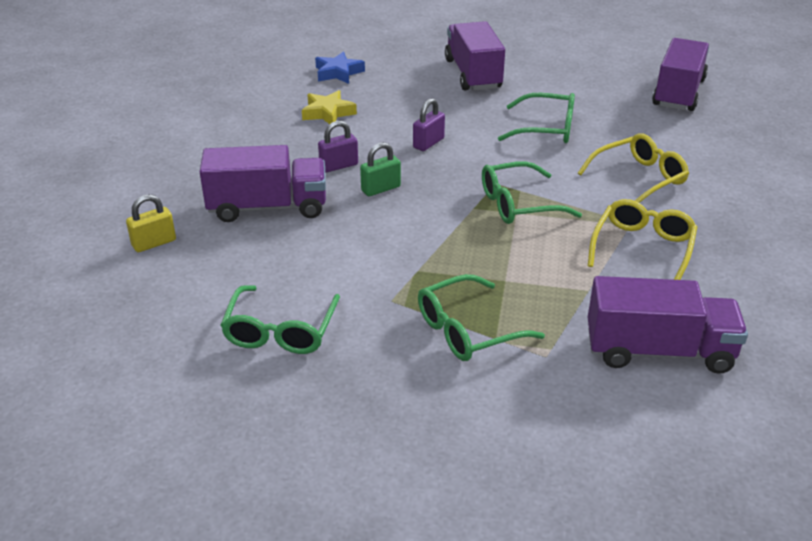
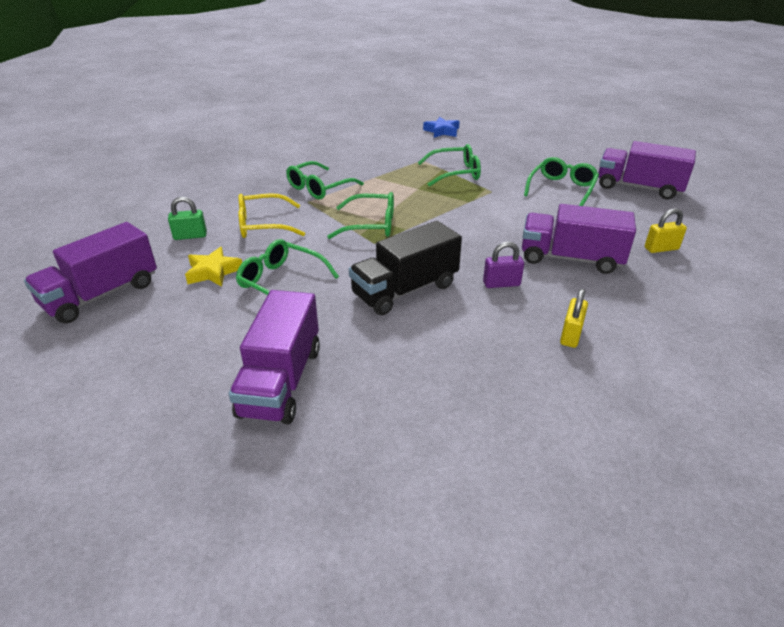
camera: 160 degrees left, 0 degrees up
yellow star [302,90,357,124] -> yellow star moved to [185,247,242,287]
blue star [315,52,365,84] -> blue star moved to [423,117,460,138]
green padlock [360,142,401,196] -> green padlock moved to [168,197,207,240]
purple padlock [413,98,445,151] -> black truck [349,221,462,315]
yellow glasses [588,199,697,280] -> green glasses [286,161,364,199]
purple truck [588,276,748,374] -> purple truck moved to [599,141,696,200]
none -> yellow padlock [560,289,588,348]

